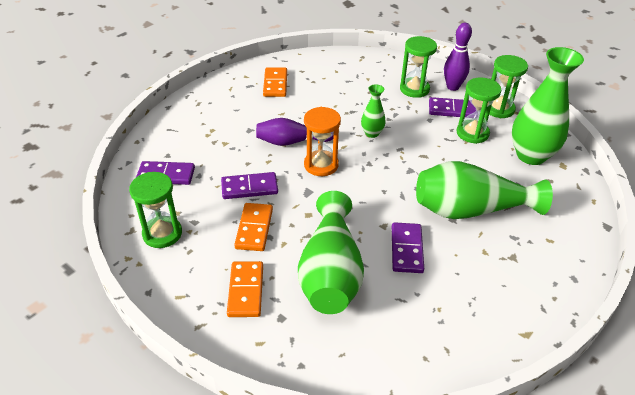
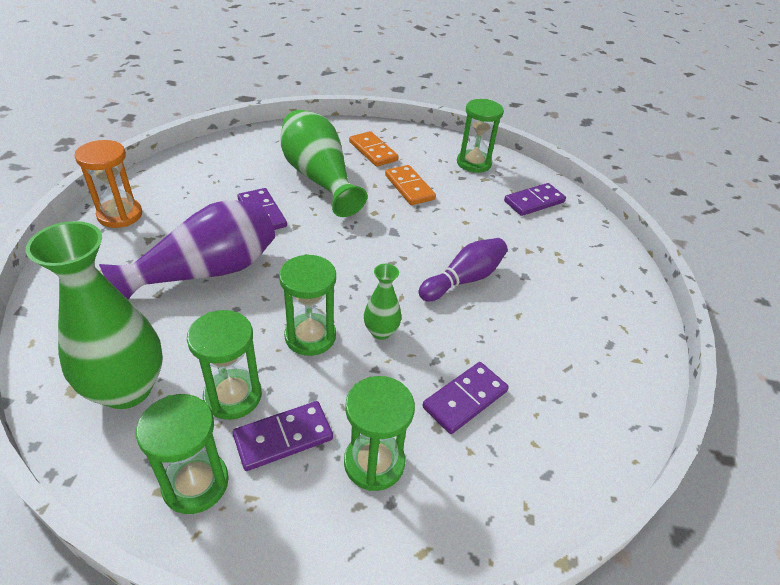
camera: 145 degrees right, 0 degrees up
purple domino [221,172,278,199] -> purple domino moved to [422,362,509,434]
orange domino [263,67,287,97] -> none
orange hourglass [304,107,341,176] -> orange hourglass moved to [74,140,142,228]
green vase [416,161,553,219] -> purple vase [99,201,275,299]
purple bowling pin [444,23,472,91] -> none
none -> green hourglass [279,254,336,356]

